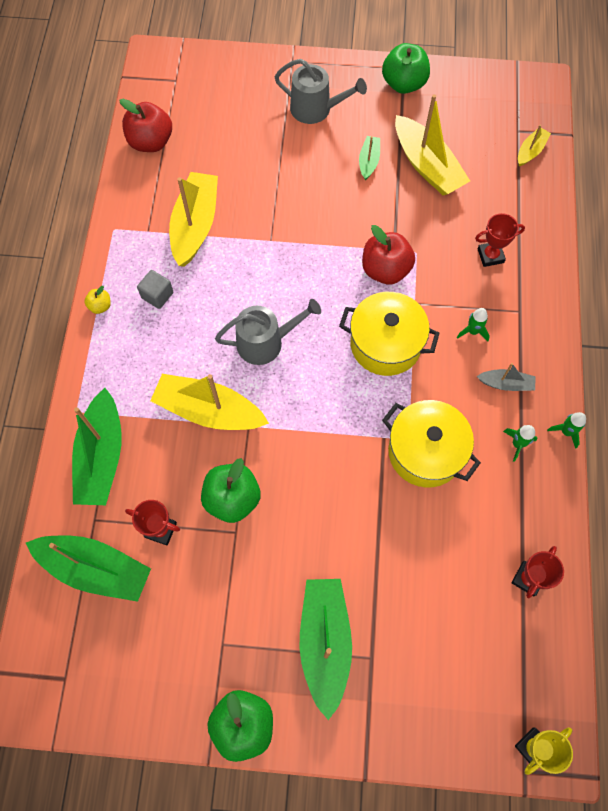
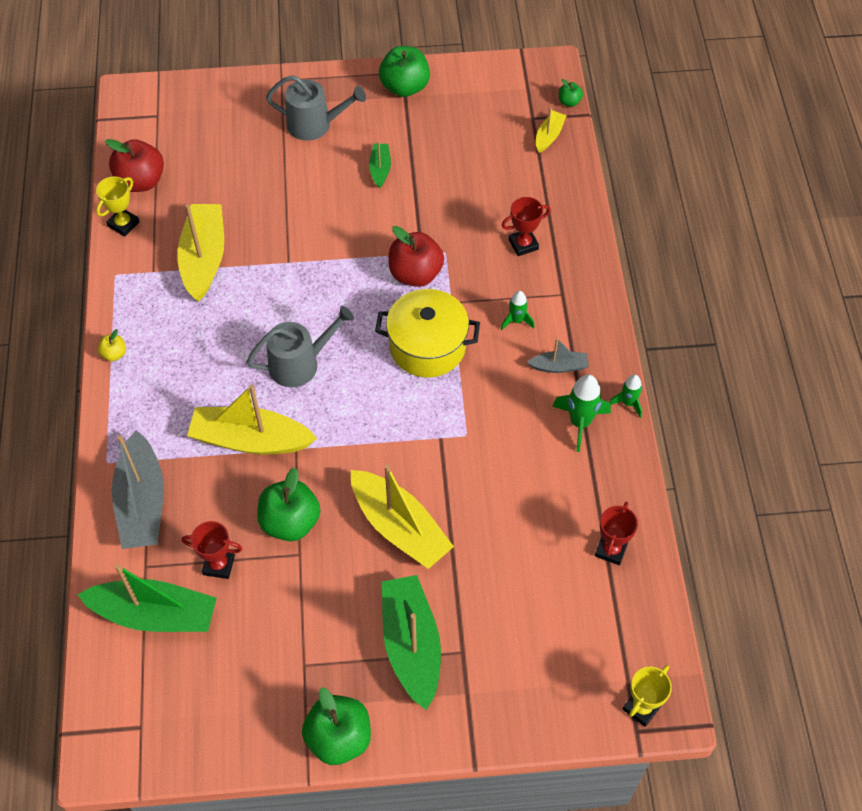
camera: 10 degrees left, 10 degrees down
green boat [72,388,122,505] -> grey boat [112,430,164,549]
grey cube [137,270,173,309] -> none
yellow pot [382,400,481,488] -> none
yellow boat [395,94,470,195] -> yellow boat moved to [351,464,454,569]
green rocket [503,425,537,462] -> green rocket [552,374,611,452], size x1.66
none -> yellow trophy [96,176,140,237]
none -> green apple [559,79,583,107]

